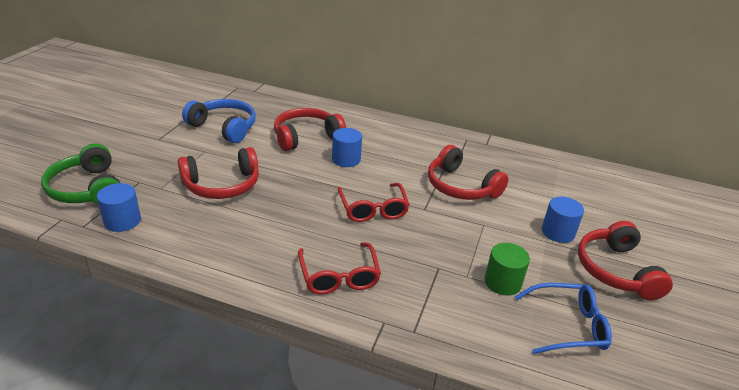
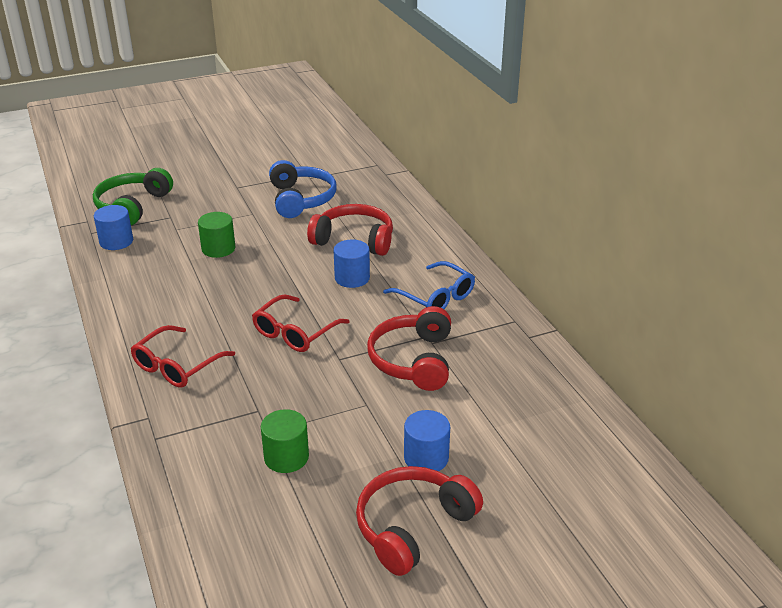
camera: 50 degrees right, 0 degrees up
red headphones [178,147,259,199] -> green cylinder [198,212,235,258]
blue glasses [515,283,612,354] -> blue glasses moved to [383,261,475,309]

